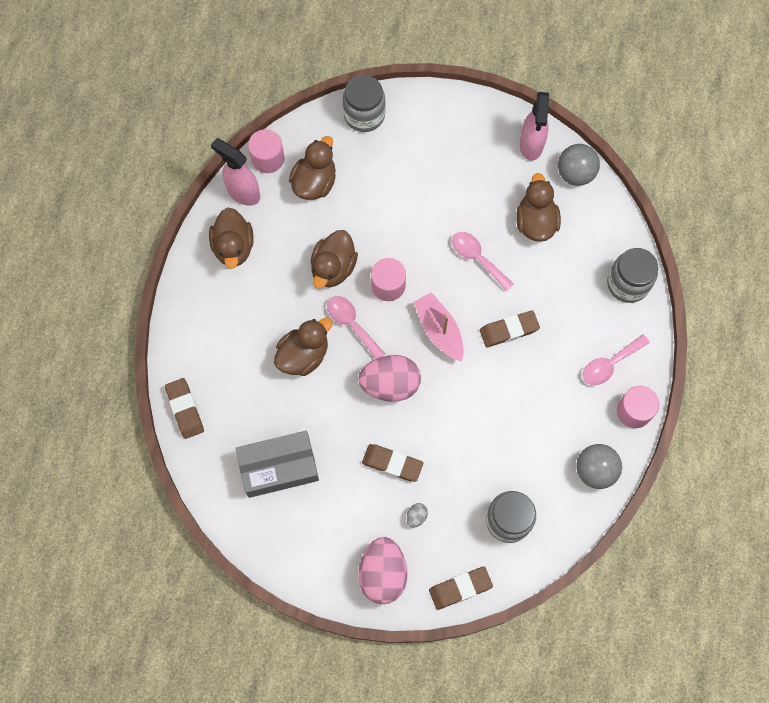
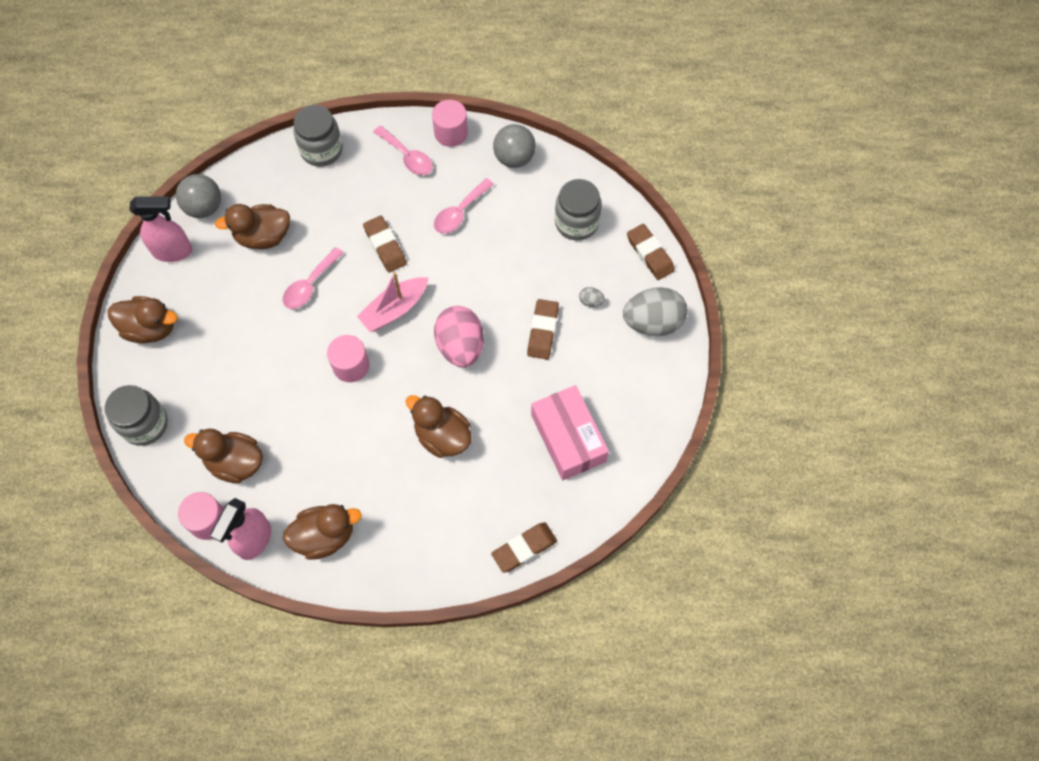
camera: 100 degrees left, 5 degrees down
grey box [236,431,319,498] -> pink box [531,385,609,480]
brown duck [311,230,358,289] -> brown duck moved to [108,296,177,343]
pink spoon [327,296,385,359] -> pink spoon moved to [434,178,494,234]
pink egg [358,537,407,604] -> grey egg [623,287,688,336]

